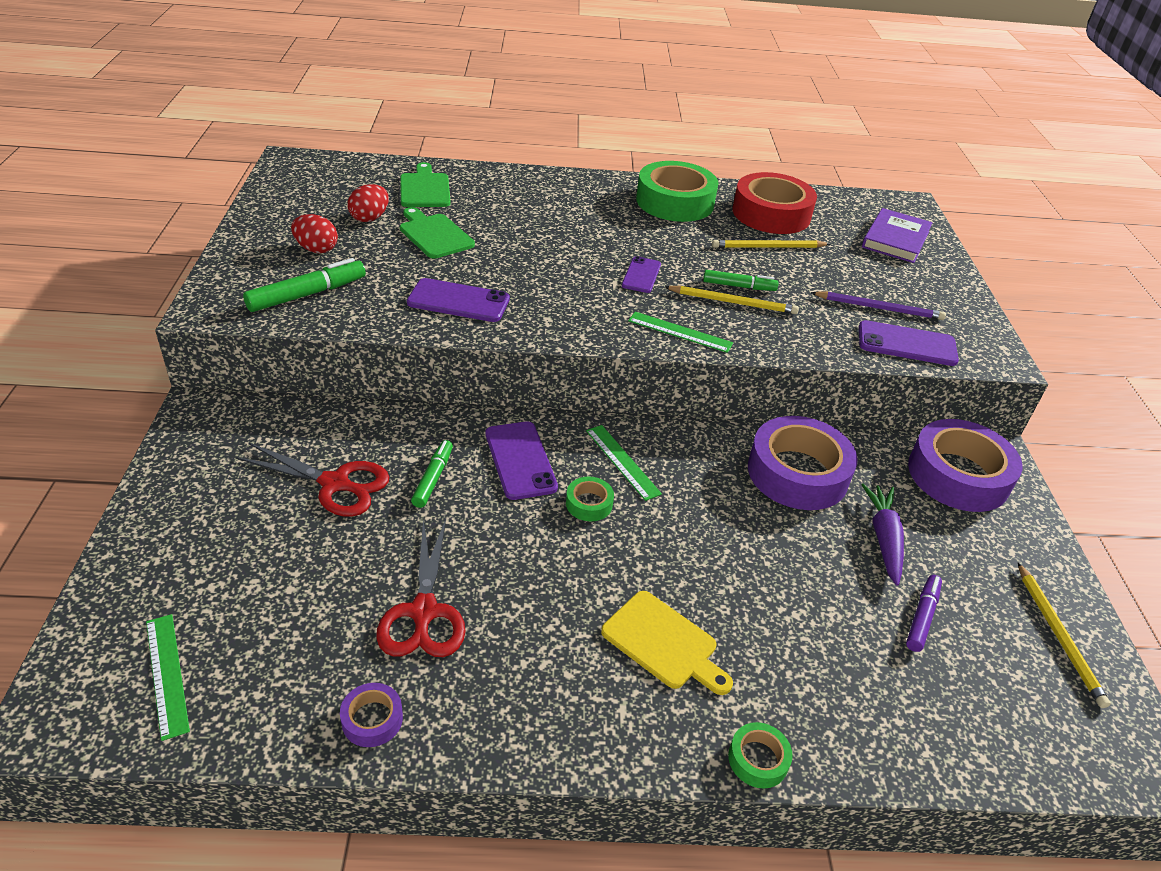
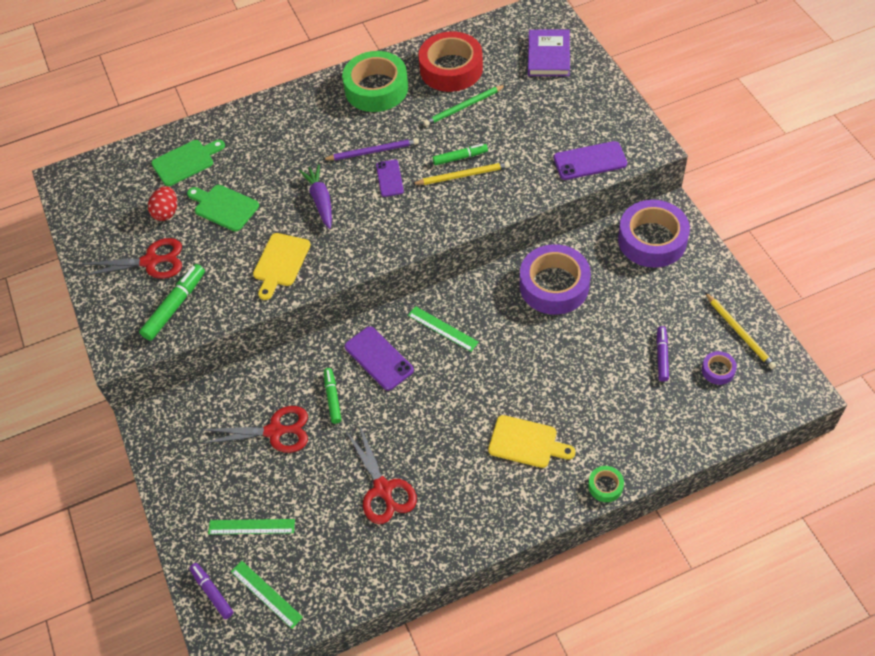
camera: 15 degrees left, 15 degrees up
red egg [291,214,338,253] -> red scissors [80,238,182,279]
purple tape [340,683,403,747] -> purple tape moved to [702,351,737,385]
green cutting board [400,162,451,207] -> green cutting board turned 90 degrees clockwise [151,140,225,186]
purple phone [407,278,510,322] -> yellow cutting board [253,233,311,300]
green tape [566,477,614,521] -> none
green ruler [628,312,733,353] -> green ruler moved to [208,519,295,535]
yellow pencil [712,240,830,248] -> green pencil [423,85,505,126]
purple pencil [811,291,946,320] -> purple pencil moved to [322,138,419,160]
purple carrot [861,483,904,586] -> purple carrot moved to [299,164,332,229]
none -> purple marker [190,563,233,619]

